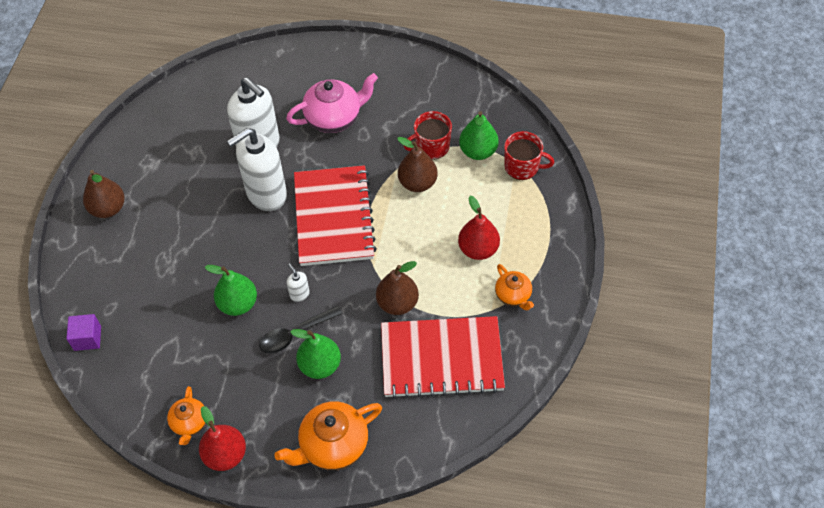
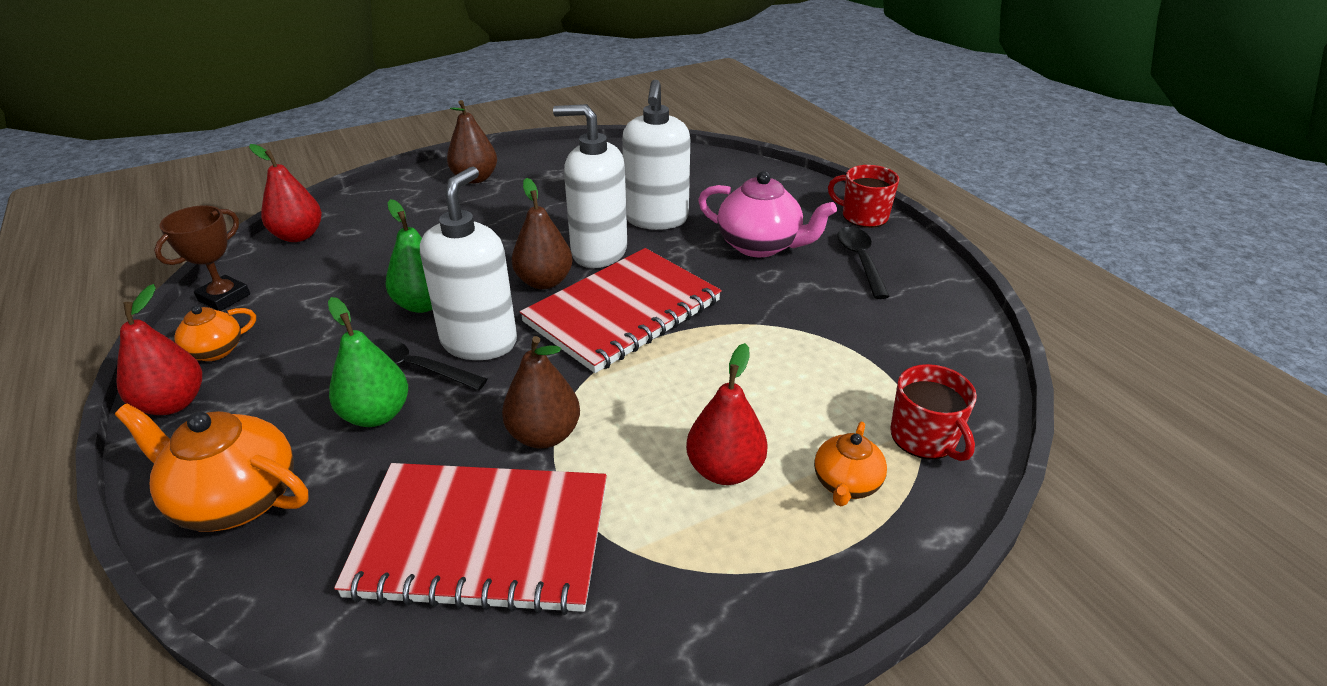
camera: 50 degrees right, 20 degrees down
purple cube [66,314,101,351] -> red pear [249,144,322,242]
white soap dispenser [287,263,310,302] -> white soap dispenser [420,167,517,360], size x2.44
red notebook [381,316,505,399] -> red notebook turned 45 degrees counterclockwise [334,463,607,615]
brown pear [397,137,438,192] -> brown pear moved to [512,178,573,289]
red mug [404,111,452,159] -> red mug moved to [828,165,899,228]
green pear [459,111,499,160] -> none
orange teapot [495,264,534,311] -> orange teapot moved to [814,421,887,506]
none -> brown trophy [154,206,250,311]
none -> black spoon [837,227,890,299]

